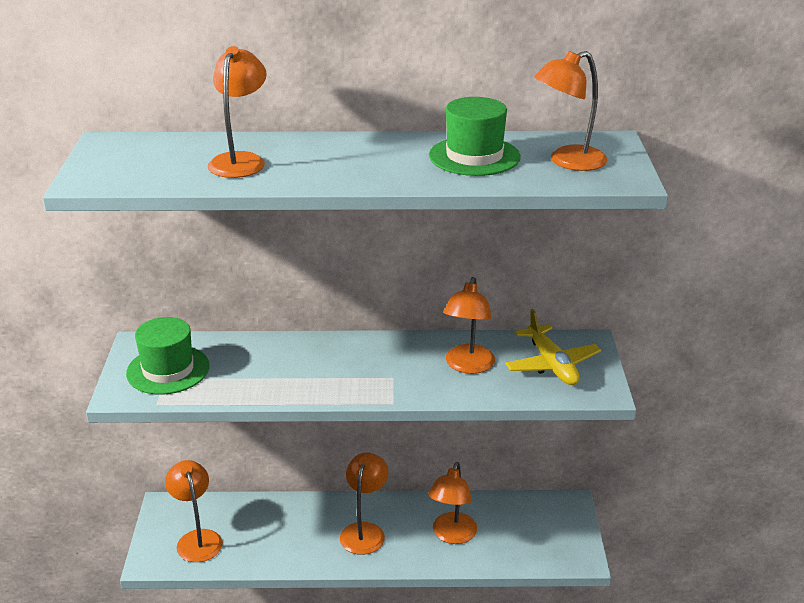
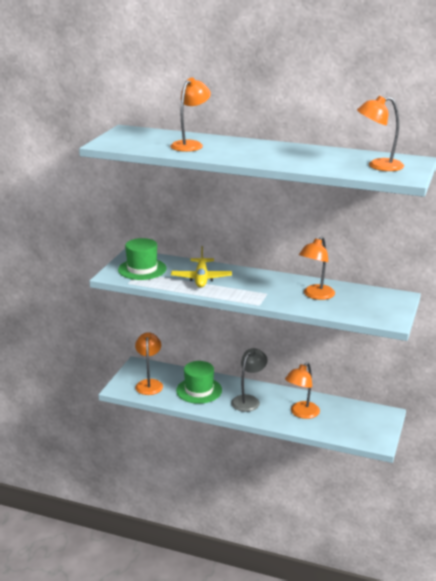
camera: 20 degrees right, 5 degrees down
orange lamp [340,452,388,555] -> grey lamp [231,348,268,412]
green hat [429,97,521,176] -> green hat moved to [176,361,222,404]
yellow plane [505,309,601,385] -> yellow plane moved to [171,246,232,287]

